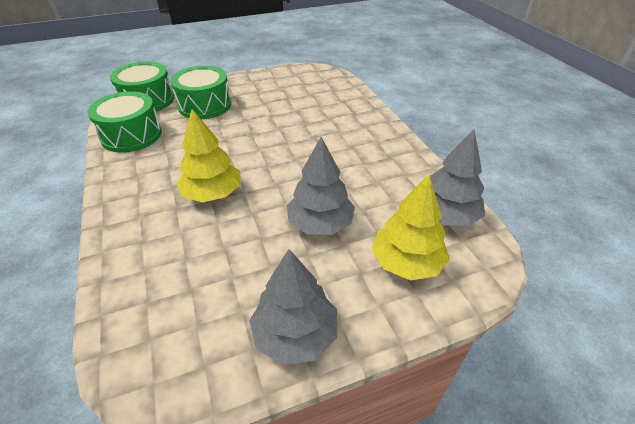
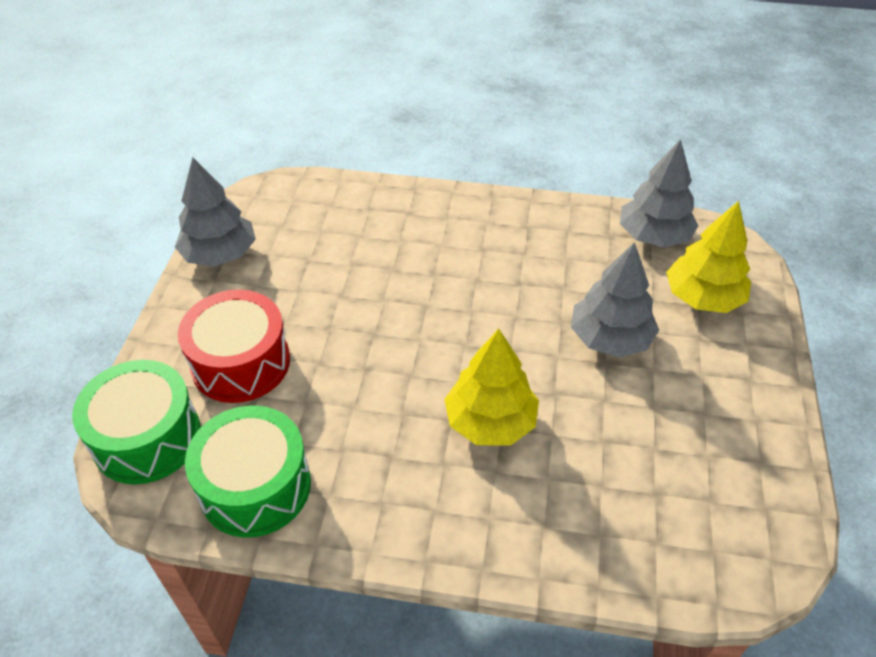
camera: 60 degrees left, 5 degrees up
green drum [171,66,231,119] -> red drum [178,290,290,403]
grey tree [249,249,337,365] -> grey tree moved to [175,157,256,267]

